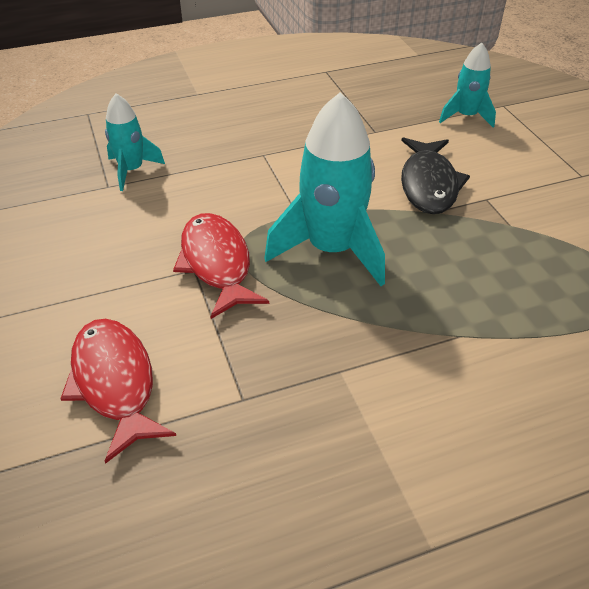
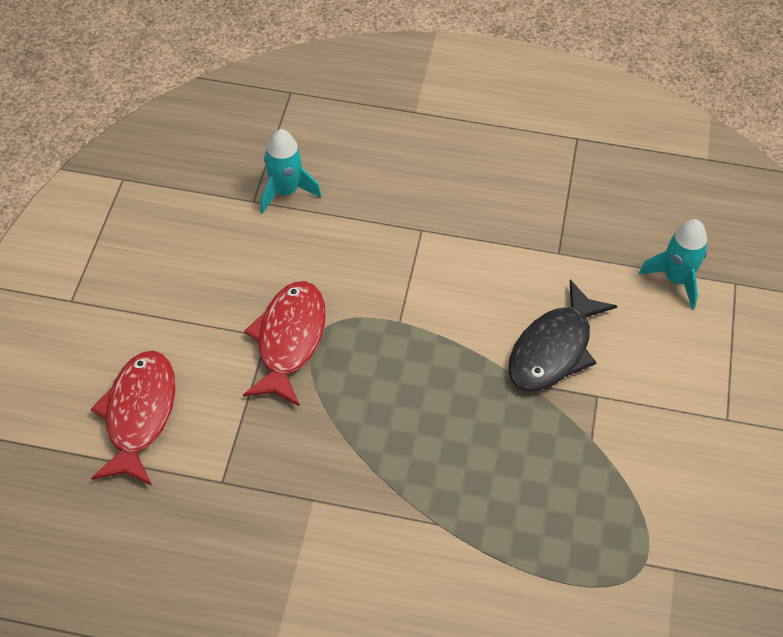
camera: 30 degrees right, 10 degrees up
turquoise rocket [264,92,385,286] -> none

